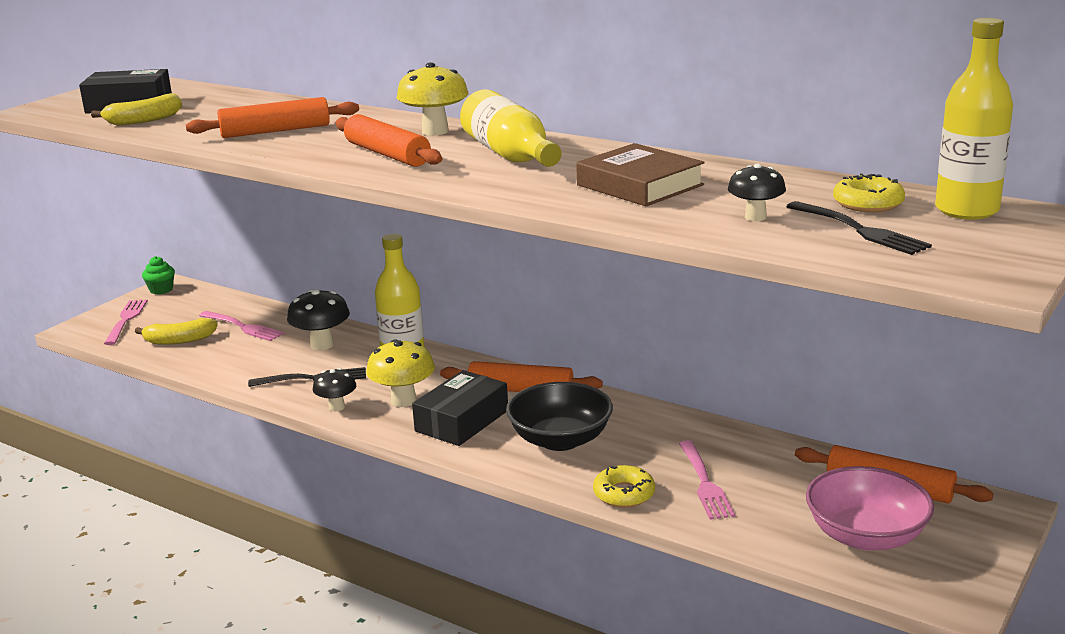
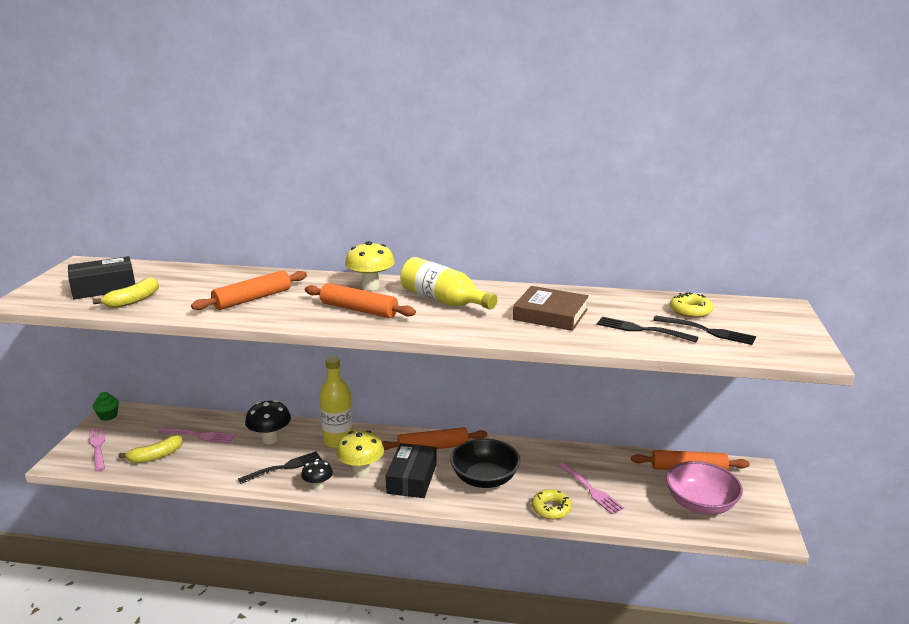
camera: 25 degrees left, 0 degrees up
black mushroom [728,164,786,221] -> black fork [597,317,699,342]
yellow bottle [935,18,1013,220] -> none

